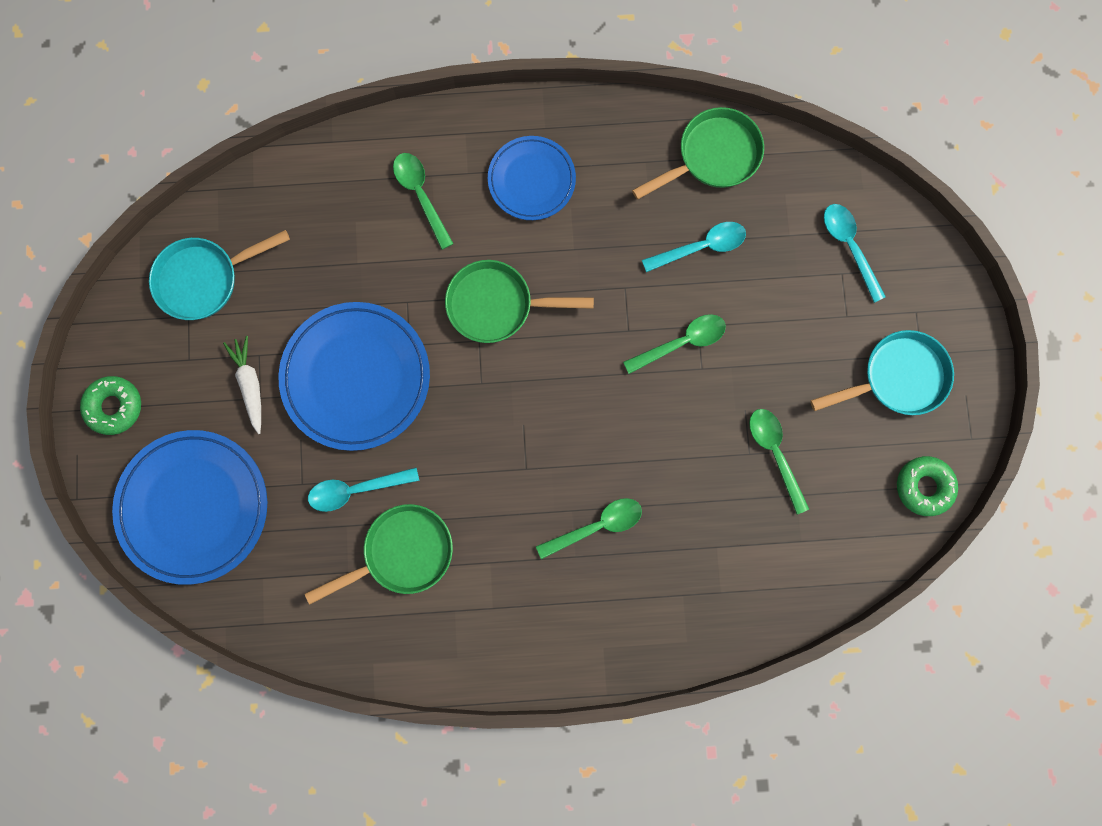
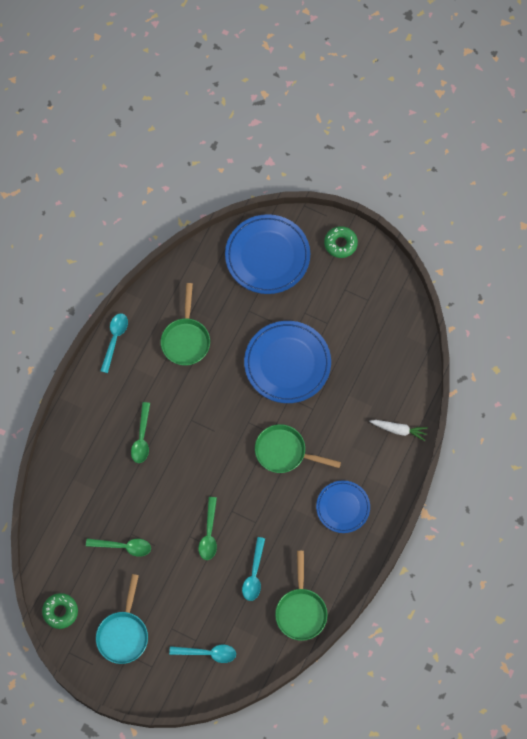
camera: 120 degrees right, 10 degrees down
turquoise pan [149,230,290,320] -> none
white carrot [223,336,261,434] -> white carrot moved to [369,420,428,441]
turquoise spoon [308,467,419,512] -> turquoise spoon moved to [100,314,128,373]
green spoon [393,153,454,249] -> none
green pan [445,260,594,343] -> green pan turned 105 degrees counterclockwise [255,424,341,473]

